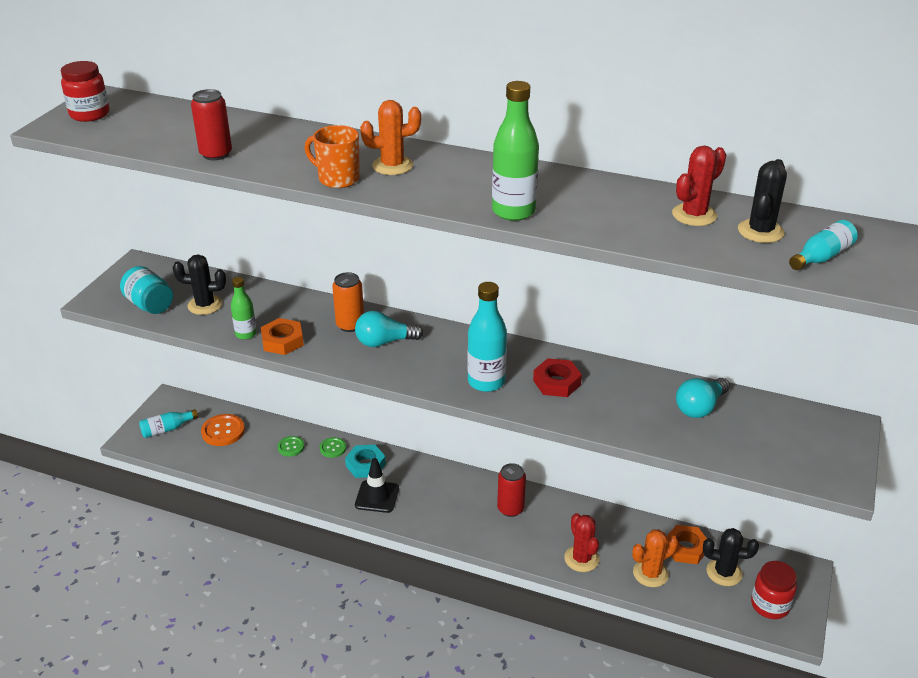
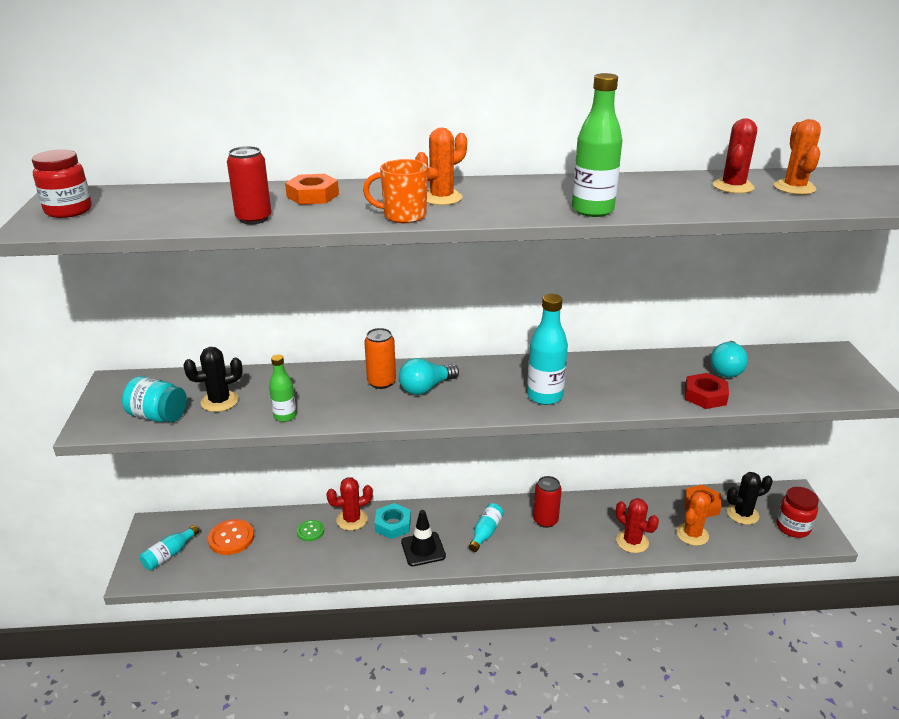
camera: 25 degrees left, 5 degrees down
orange nut [261,318,304,355] -> orange nut moved to [285,174,339,205]
green button [320,437,346,458] -> red cactus [326,477,373,531]
red nut [533,358,582,397] -> red nut moved to [685,373,729,409]
black cactus [738,159,787,243] -> orange cactus [774,119,821,195]
turquoise bottle [789,220,858,270] -> turquoise bottle moved to [469,503,504,552]

